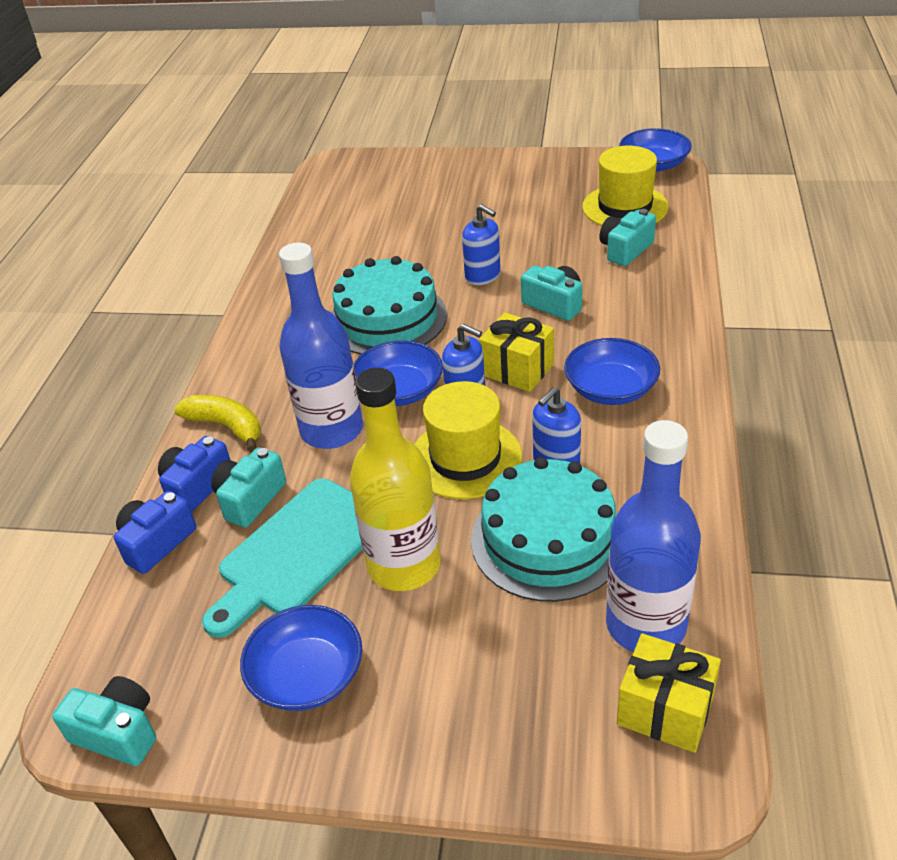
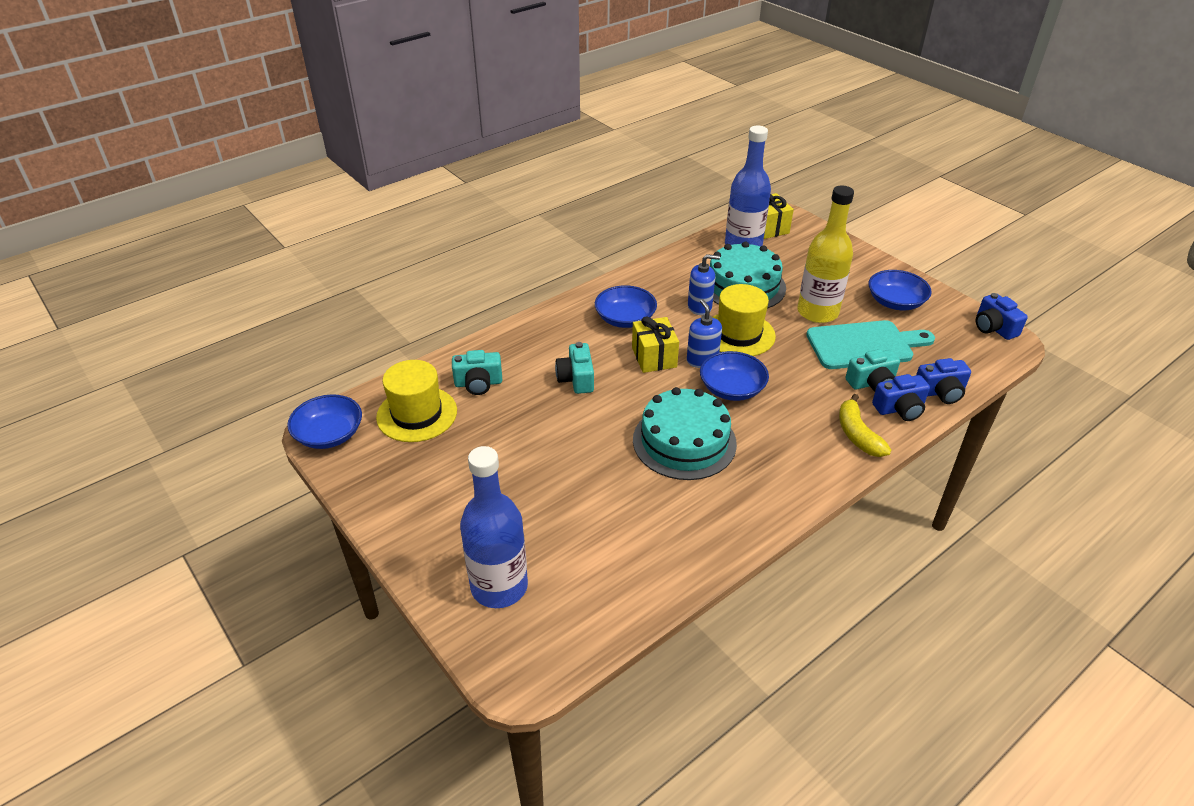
camera: 140 degrees left, 0 degrees up
turquoise camera [52,676,156,766] -> blue camera [976,293,1028,340]
blue bottle [279,243,363,449] -> blue bottle moved to [460,446,528,608]
blue soap dispenser [462,204,501,285] -> none

